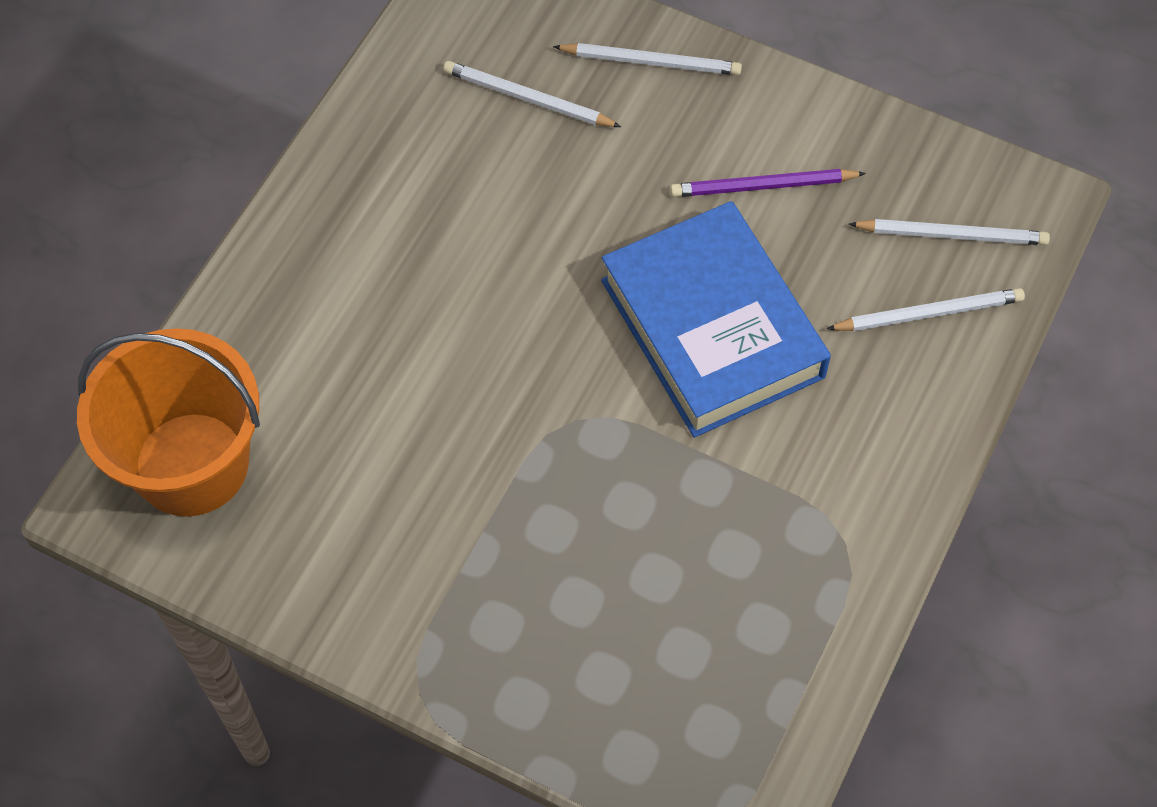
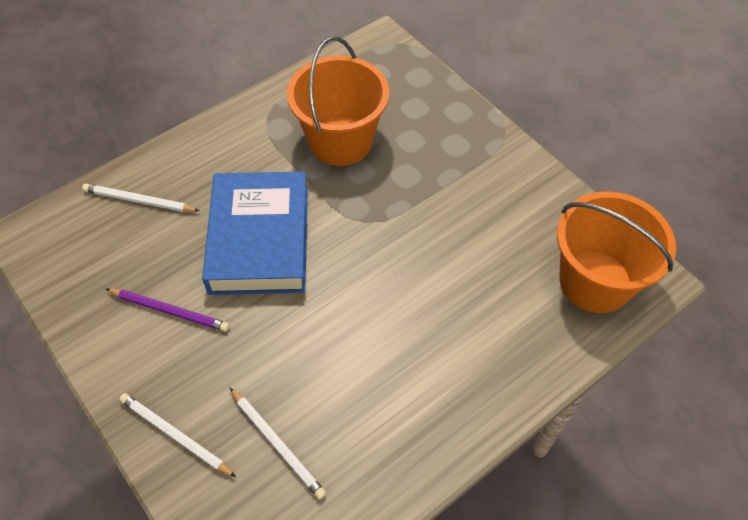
camera: 155 degrees left, 5 degrees down
white pencil [849,219,1050,245] -> none
none -> orange bucket [287,36,389,166]

